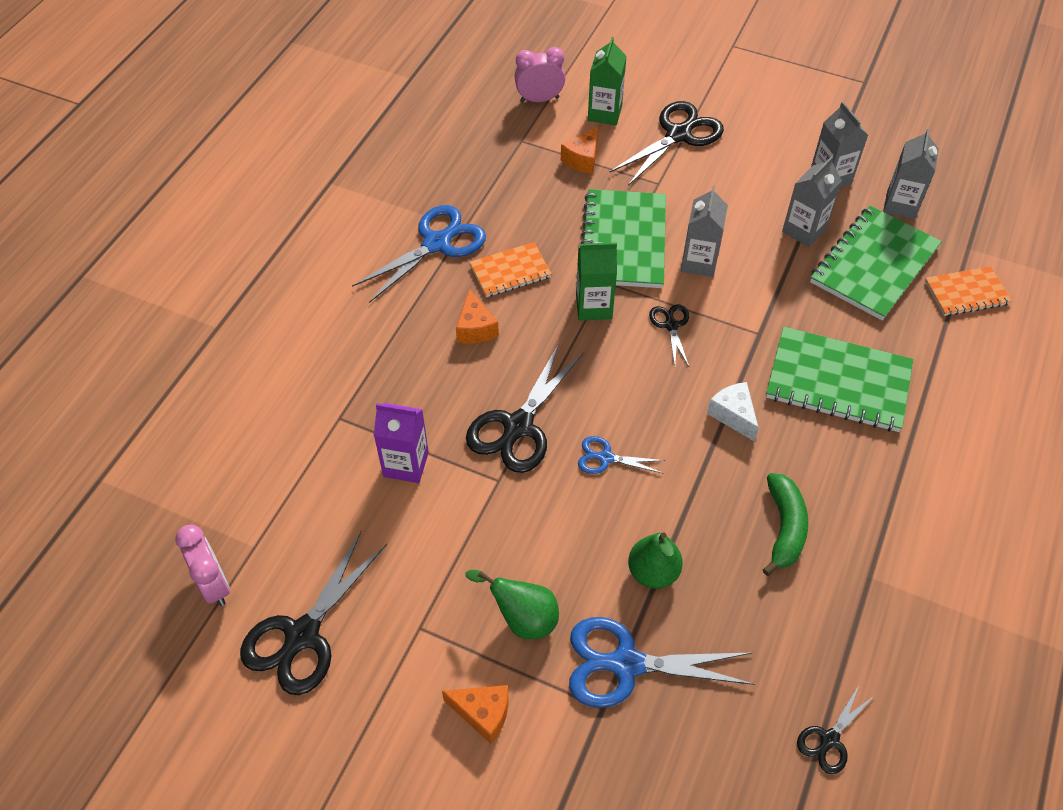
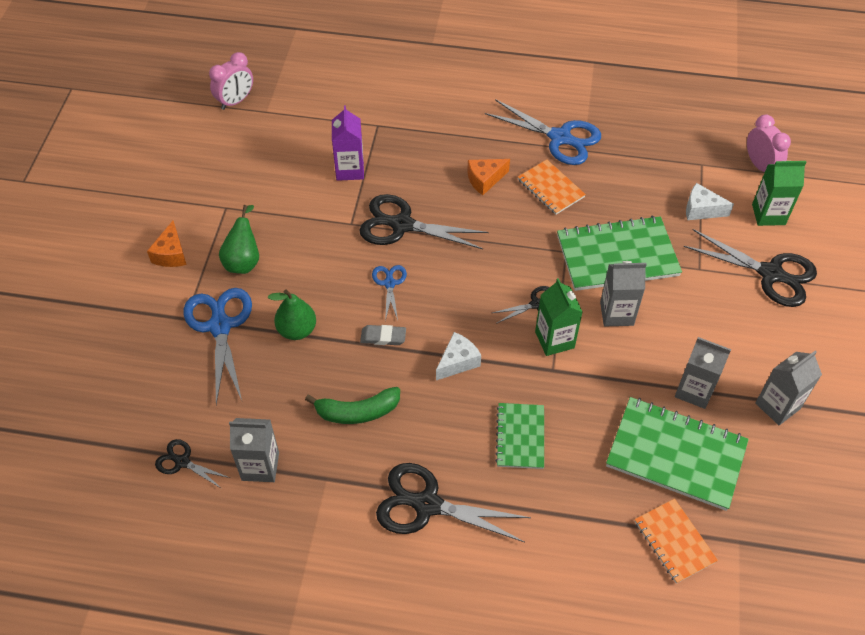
camera: 75 degrees right, 0 degrees up
black scissors [240,531,387,695] -> black scissors moved to [376,463,531,542]
orange cheese [561,126,599,174] -> white cheese [686,183,734,220]
green carton [576,242,617,321] -> green carton moved to [535,278,582,356]
green notebook [766,327,914,432] -> green notebook [495,403,544,469], size x0.57
grey carton [883,129,939,219] -> grey carton moved to [229,418,279,482]
none -> grey eraser [360,325,406,345]

